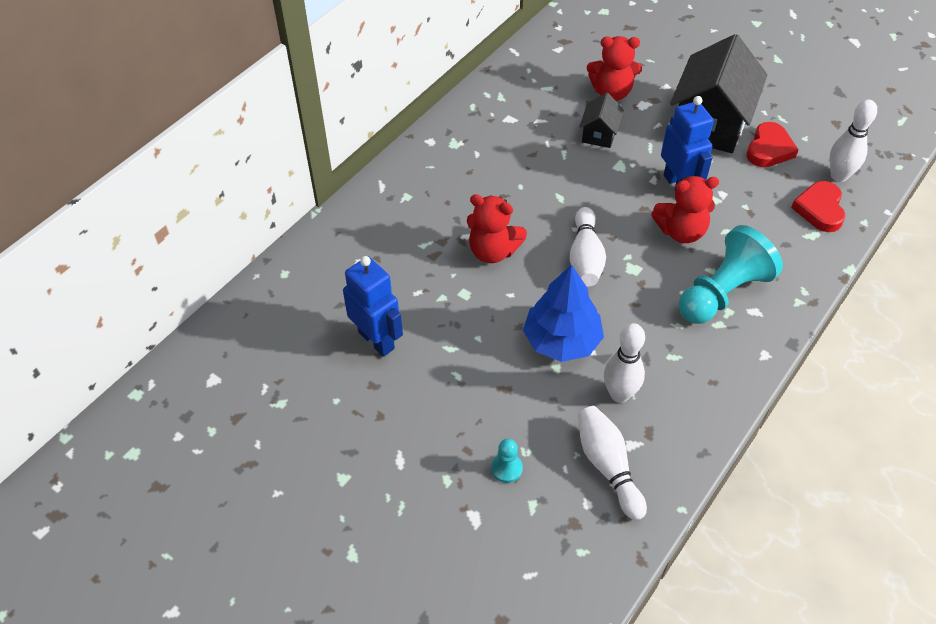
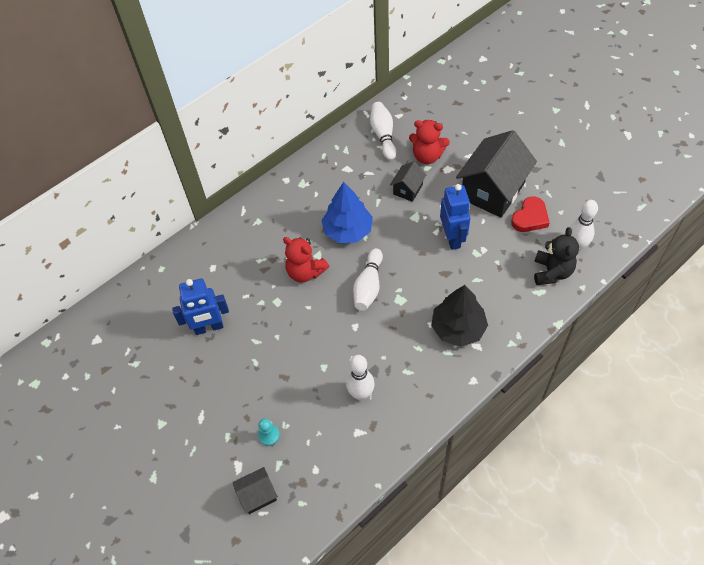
camera: 15 degrees right, 5 degrees up
blue robot [343,256,403,357] -> blue robot turned 105 degrees clockwise [172,278,229,335]
blue tree [523,264,604,362] -> blue tree moved to [321,182,373,243]
white bowling pin [578,406,647,520] -> white bowling pin moved to [370,102,396,160]
red teddy bear [651,176,719,243] -> none
turquoise pawn [678,225,783,324] -> black tree [431,285,488,347]
red heart [791,181,845,232] -> black teddy bear [534,227,579,285]
none -> black house [233,467,278,514]

